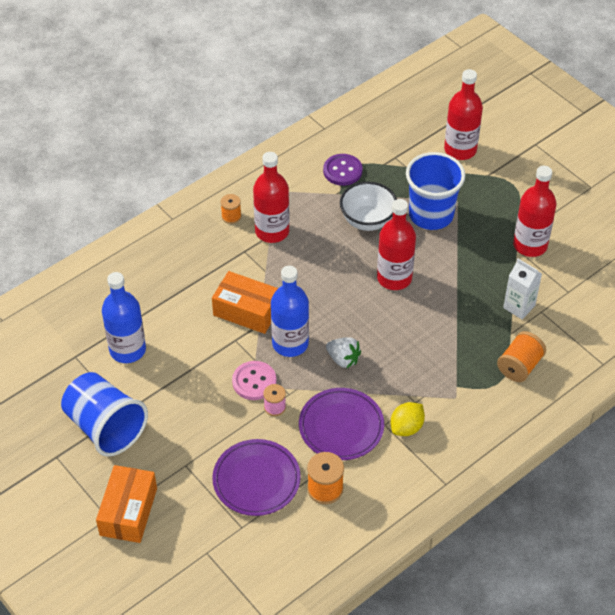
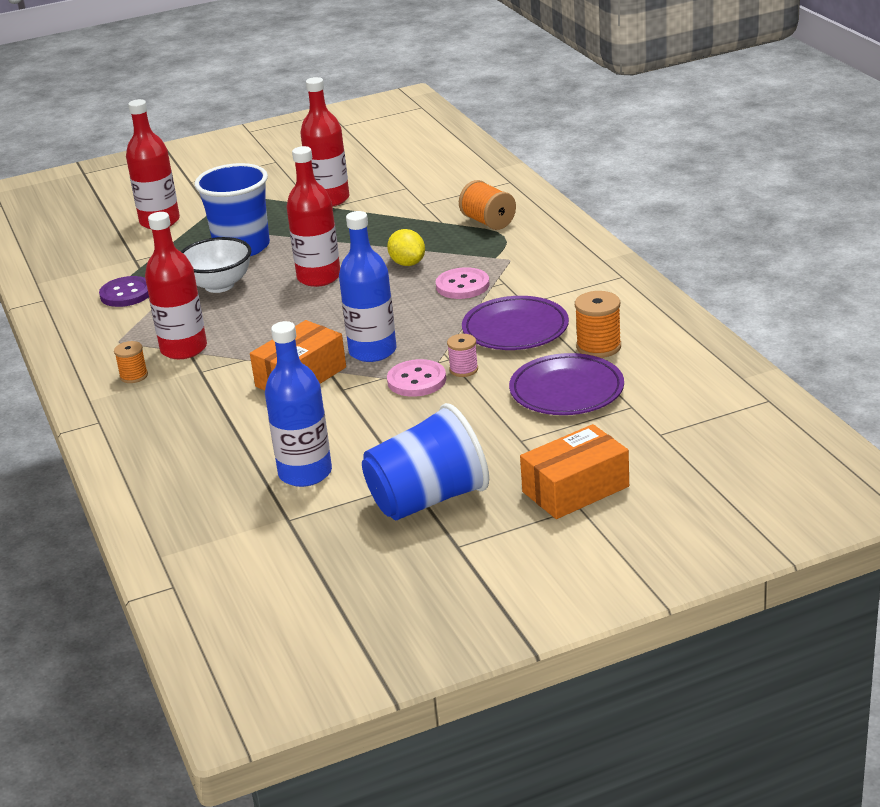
camera: 70 degrees left, 20 degrees down
orange box [96,465,157,543] -> orange box turned 60 degrees counterclockwise [520,424,629,519]
white strawberry [326,337,361,368] -> none
yellow lemon [391,402,425,436] -> yellow lemon moved to [387,229,425,266]
white carton [503,259,542,319] -> none
none -> pink button [436,267,490,299]

